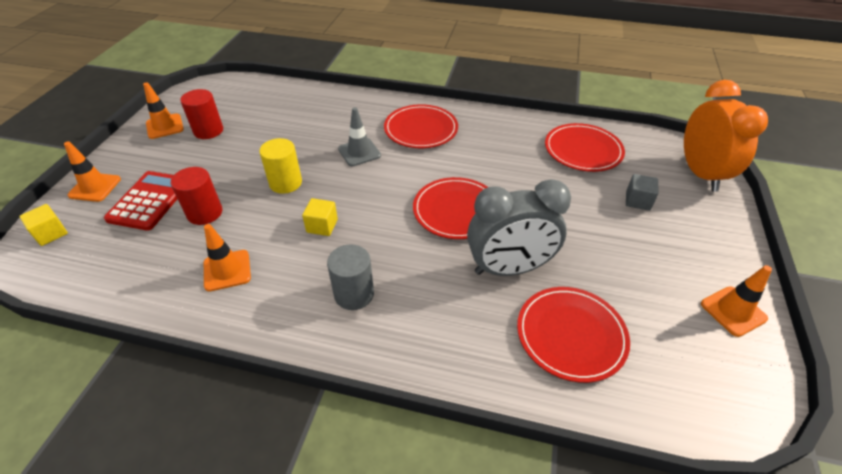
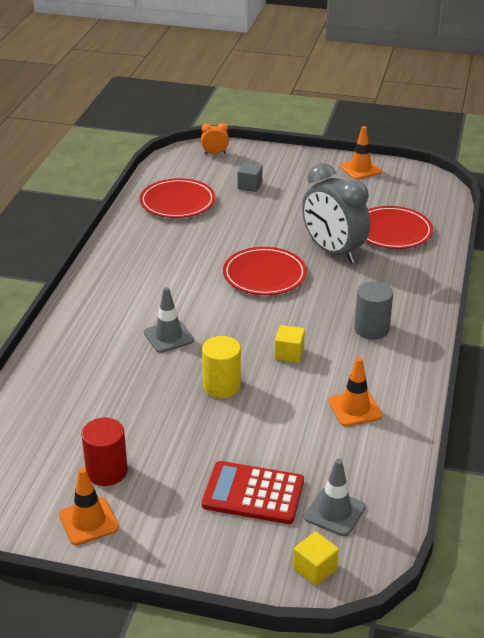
camera: 90 degrees left, 10 degrees down
orange traffic cone [64,141,121,202] -> none
red cylinder [171,167,222,225] -> none
red plate [384,104,458,148] -> none
grey clock [467,179,571,276] -> grey clock turned 150 degrees clockwise [302,163,370,263]
orange clock [684,80,768,192] -> orange clock [201,123,229,154], size x0.43
none -> grey traffic cone [304,459,365,536]

